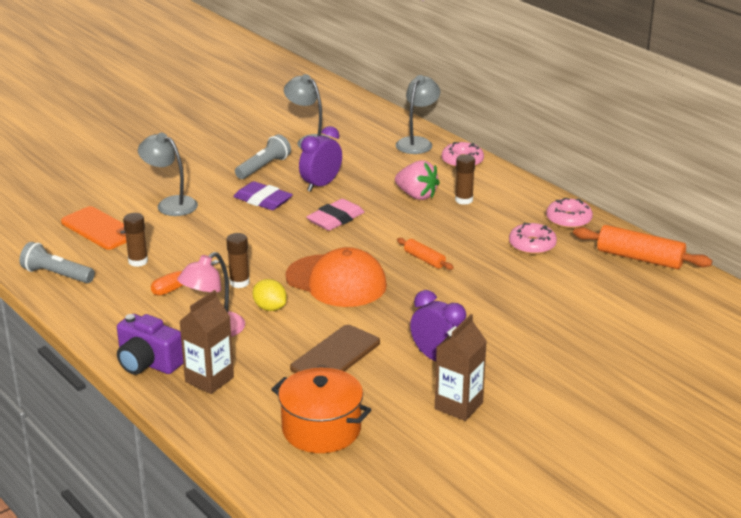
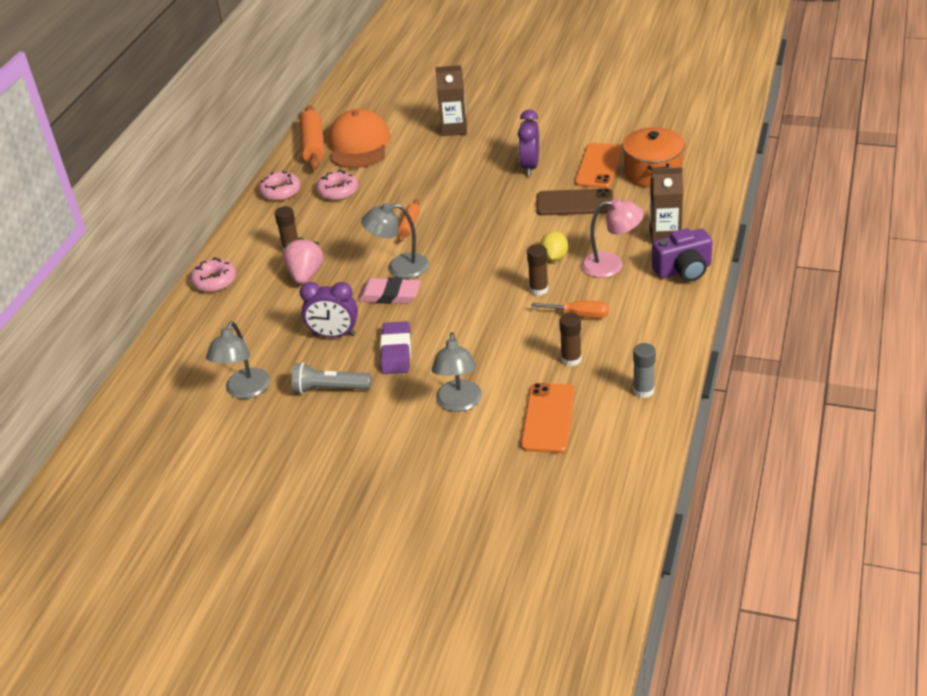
camera: 120 degrees left, 10 degrees up
grey flashlight [20,242,95,283] -> grey glue stick [633,343,656,398]
purple camera [117,314,183,375] -> purple camera turned 75 degrees clockwise [652,228,713,282]
orange cap [285,247,387,307] -> orange cap moved to [328,109,391,168]
grey lamp [396,75,440,154] -> grey lamp moved to [361,203,429,279]
brown carton [435,314,487,421] -> brown carton moved to [435,65,467,136]
none -> orange phone [575,143,622,188]

